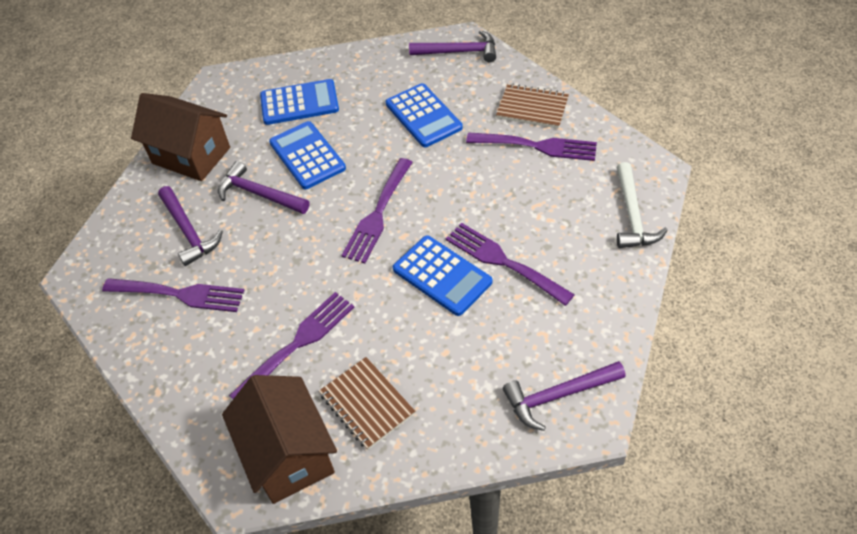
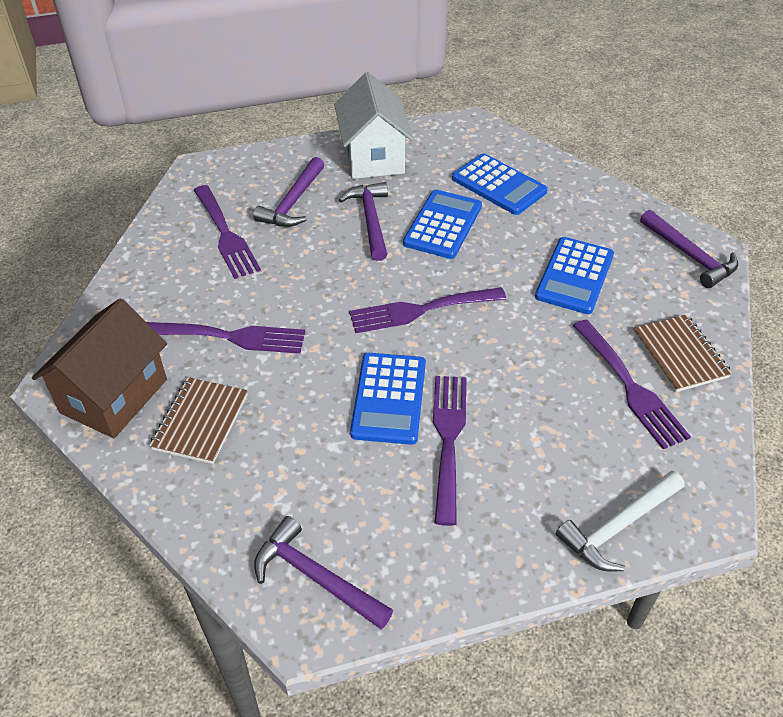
camera: 50 degrees right, 5 degrees down
brown house [131,93,230,181] -> white house [334,72,413,179]

